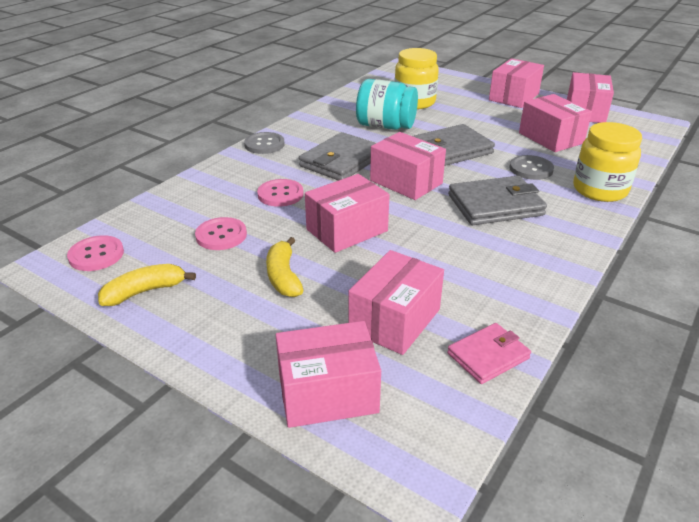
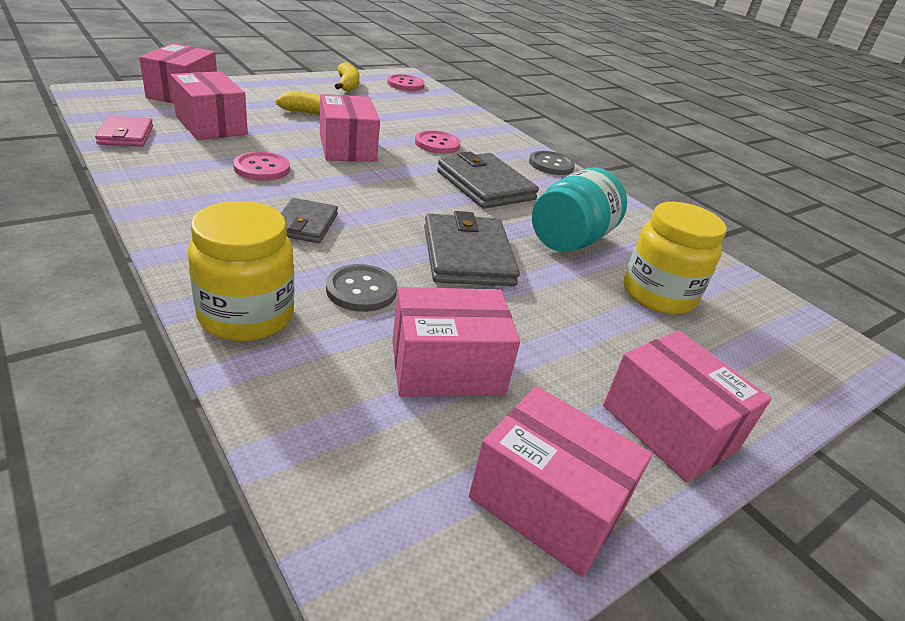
camera: 105 degrees right, 0 degrees up
pink button [195,217,247,250] -> pink button moved to [233,152,290,181]
pink box [370,132,446,200] -> none
grey wallet [448,176,547,225] -> grey wallet [281,198,338,243], size x0.61

